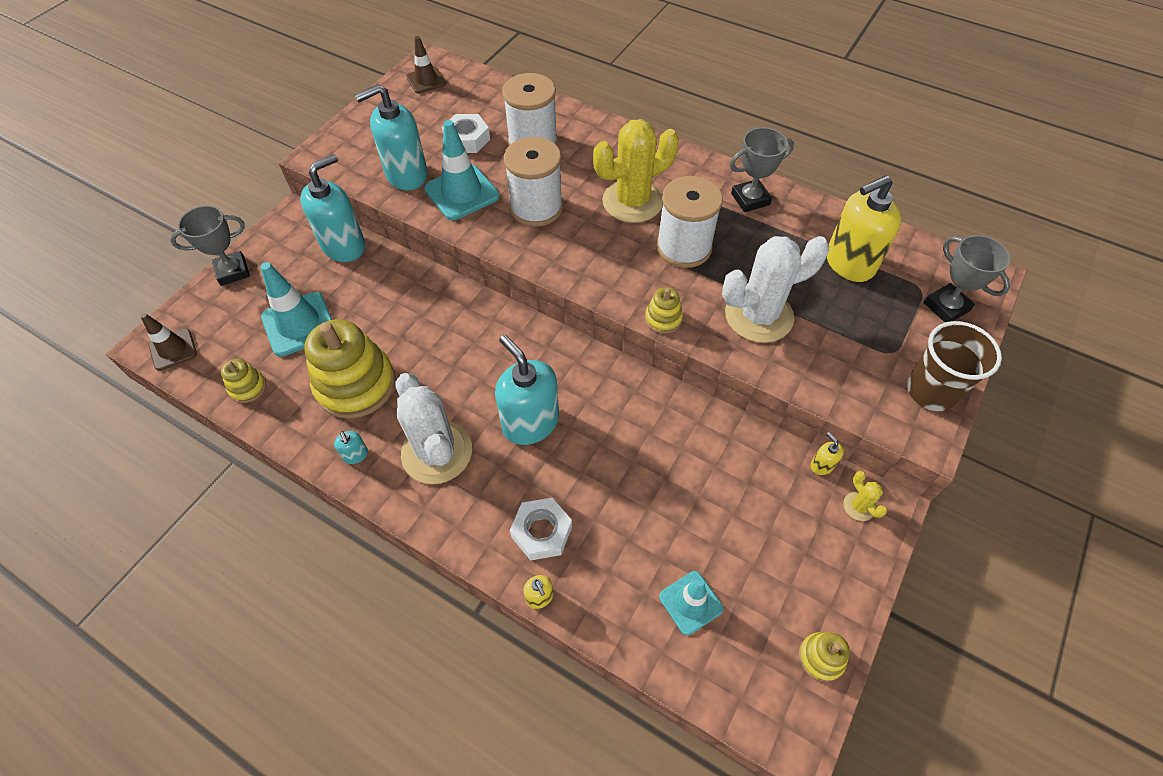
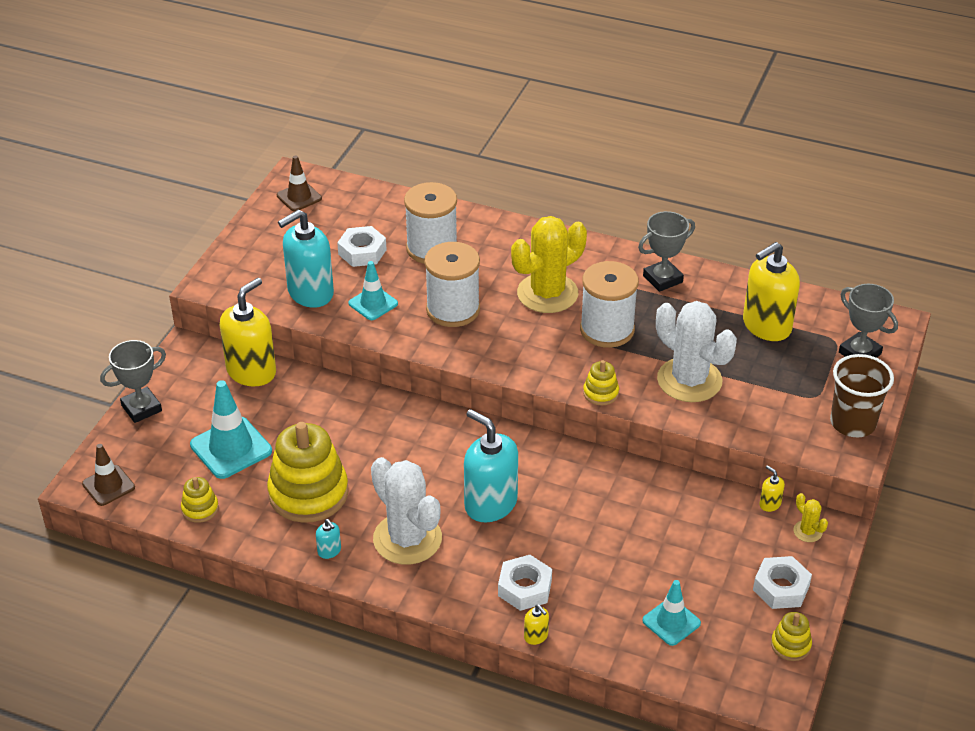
camera: 10 degrees left, 15 degrees down
turquoise soap dispenser [300,154,365,262] -> yellow soap dispenser [220,278,276,386]
turquoise traffic cone [424,120,500,220] -> turquoise traffic cone [348,261,398,320], size x0.63
white cactus [722,236,829,343] -> white cactus turned 75 degrees clockwise [656,301,737,402]
none -> white nut [753,556,812,609]

